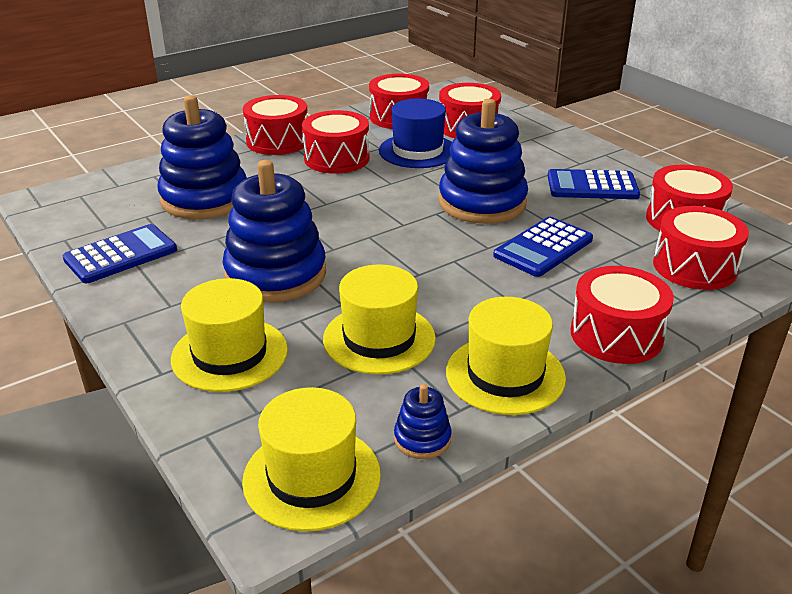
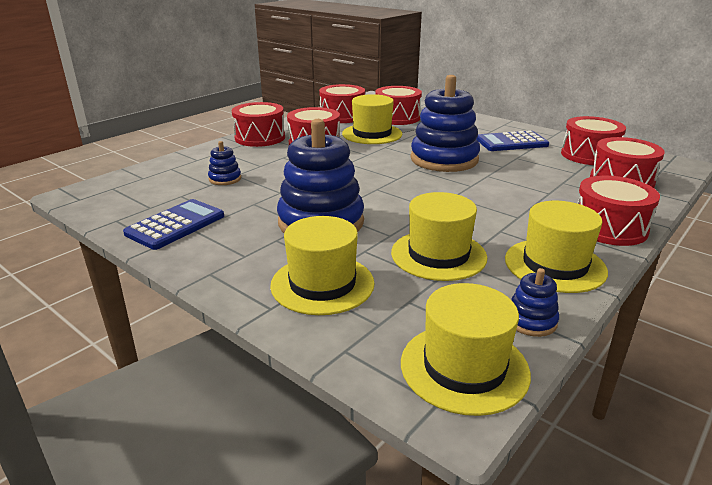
camera: 15 degrees left, 5 degrees down
blue stacking toy [157,95,247,219] -> blue stacking toy [208,141,241,185], size x0.44
blue hat [379,98,452,168] -> yellow hat [342,94,402,144]
blue calculator [493,217,593,277] -> none

